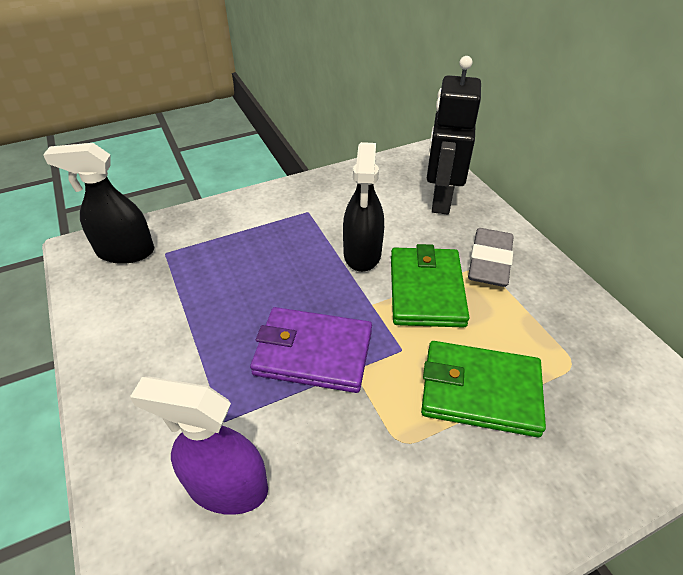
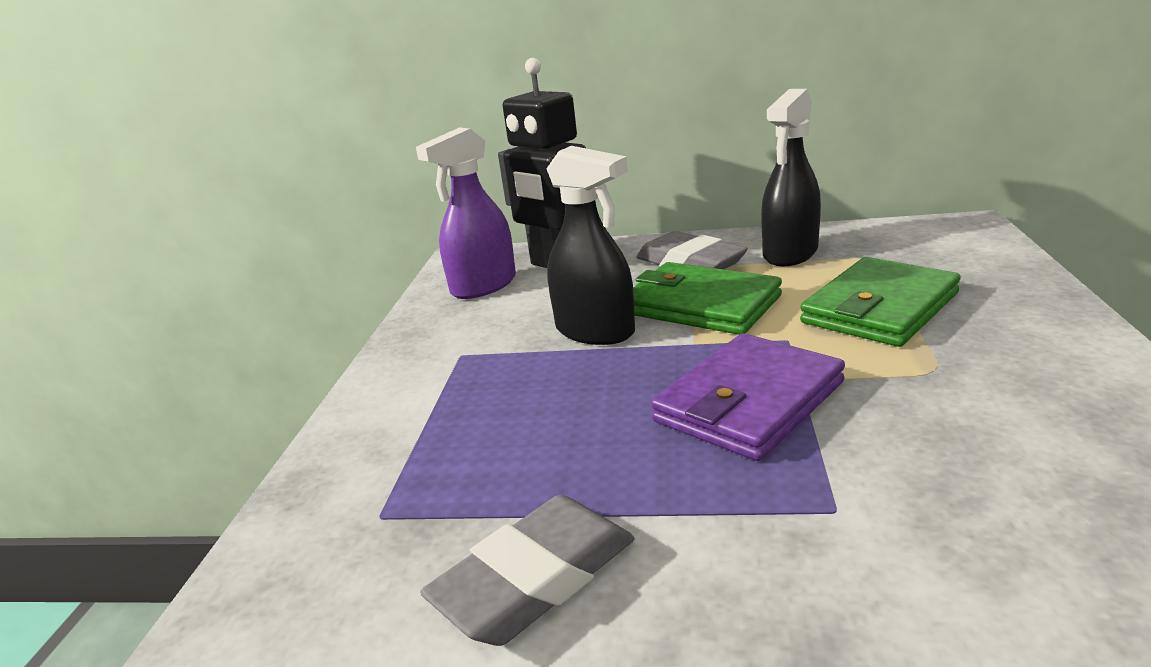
camera: 55 degrees left, 20 degrees down
black spray bottle [43,143,154,264] -> black spray bottle moved to [761,89,821,267]
purple spray bottle [130,377,268,515] -> purple spray bottle moved to [416,127,516,299]
none -> grey eraser [420,495,634,646]

